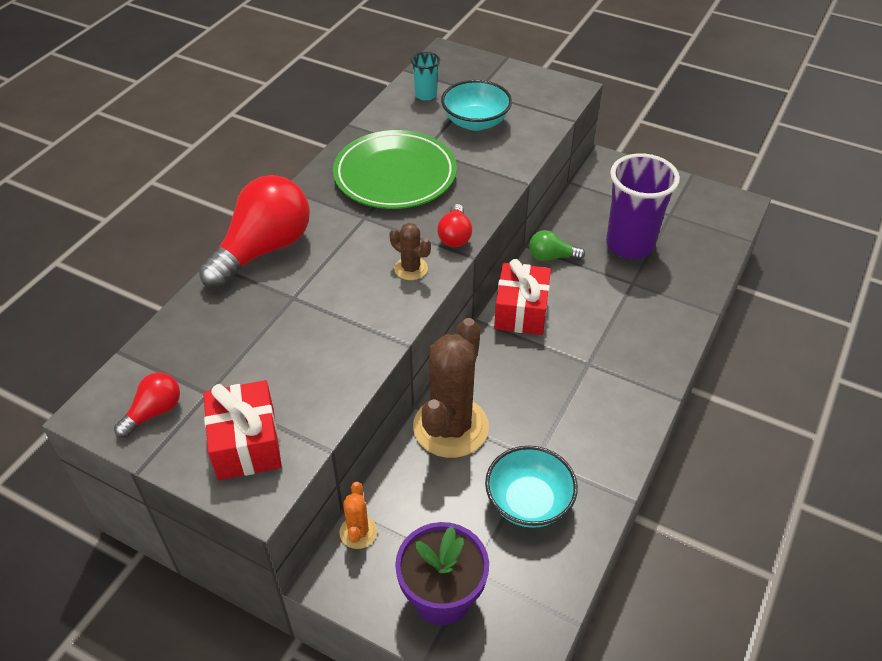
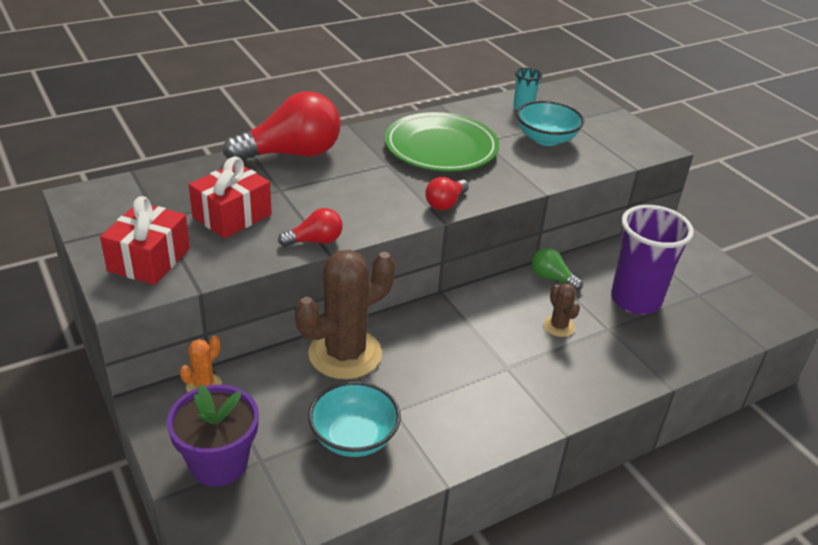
camera: 30 degrees right, 10 degrees down
red light bulb [114,372,180,438] -> red light bulb moved to [278,208,343,247]
brown cactus [389,223,431,280] -> brown cactus moved to [543,283,580,337]
red gift [494,259,551,335] -> red gift moved to [189,157,272,238]

